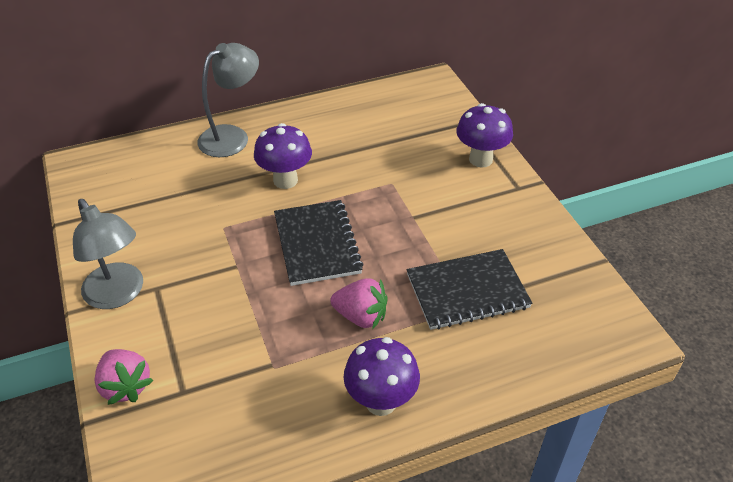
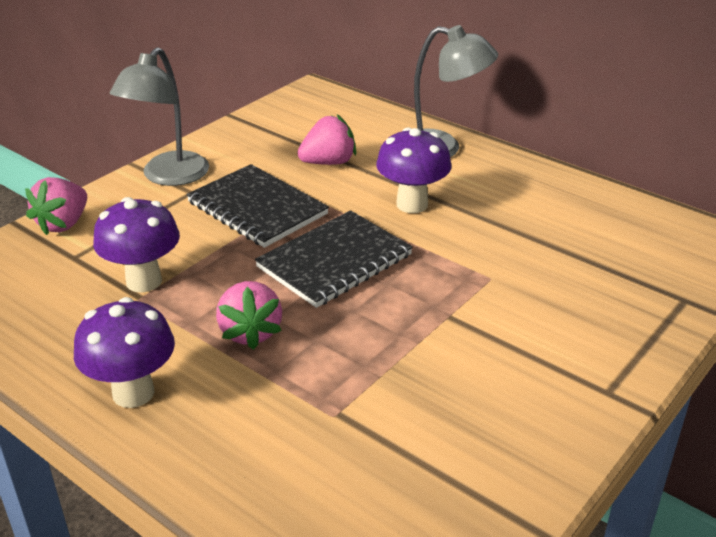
camera: 60 degrees right, 10 degrees down
black notebook [407,249,532,330] -> black notebook moved to [186,164,329,248]
purple mushroom [456,103,513,168] -> purple mushroom moved to [93,197,180,292]
none -> pink strawberry [297,115,356,165]

